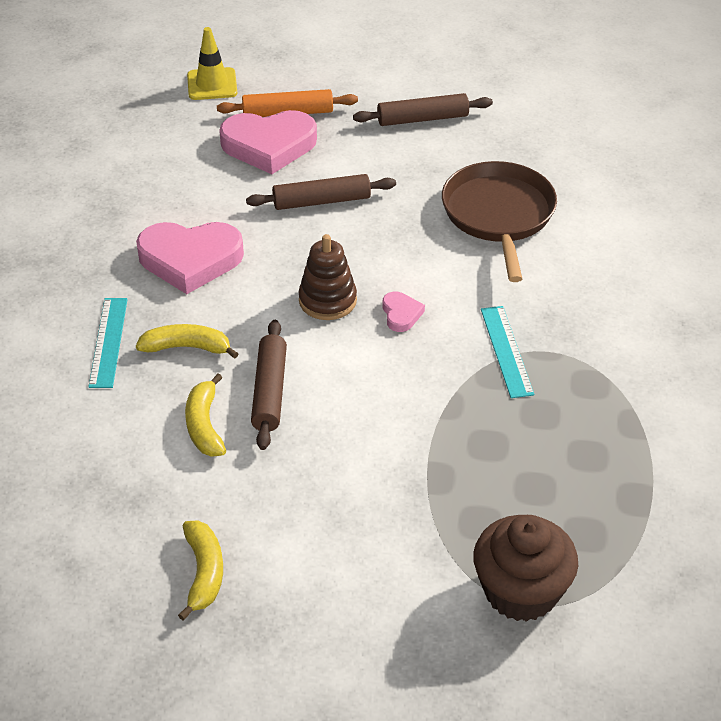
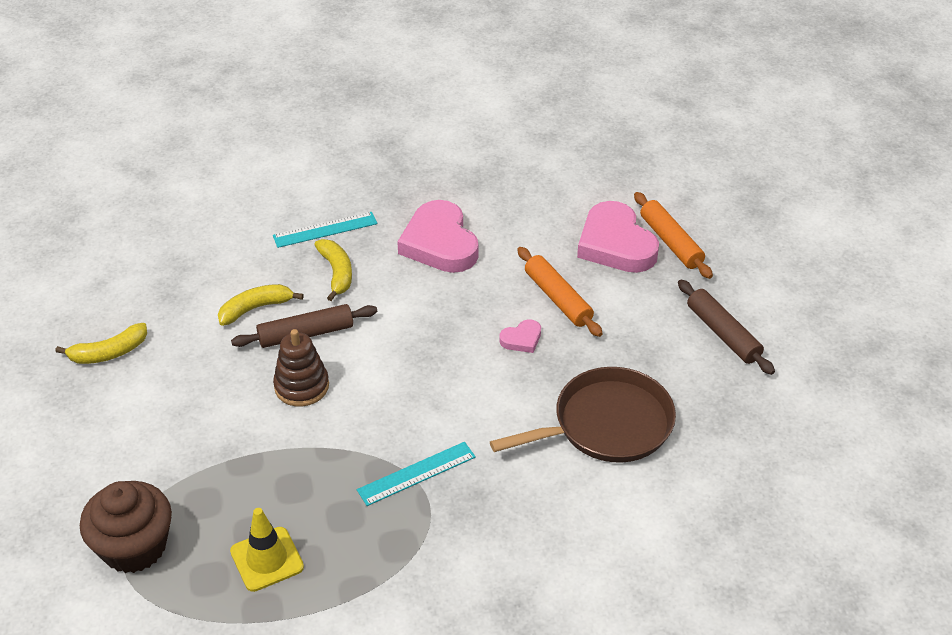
camera: 70 degrees right, 0 degrees up
yellow traffic cone [187,27,237,100] -> yellow traffic cone moved to [230,508,304,592]
brown rolling pin [246,174,396,210] -> orange rolling pin [517,247,603,337]
brown stacking toy [298,234,357,320] -> brown stacking toy moved to [273,329,329,407]
pink heart [382,291,425,332] -> pink heart moved to [499,319,541,353]

